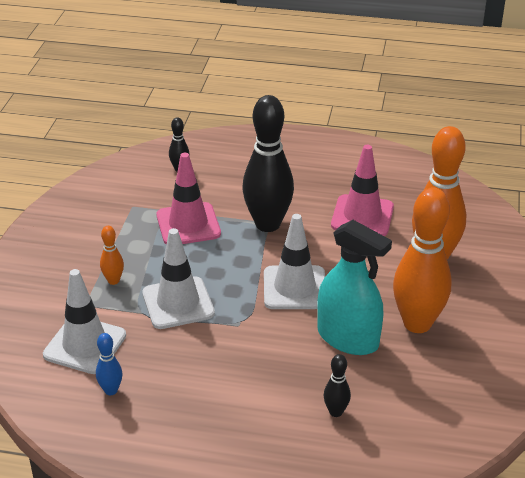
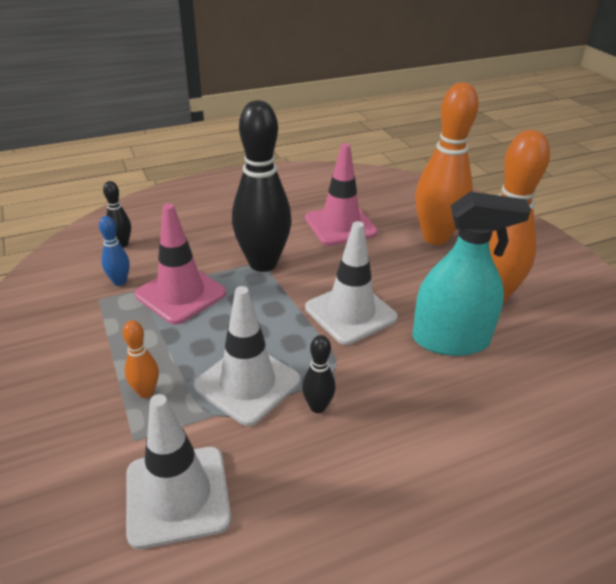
camera: 35 degrees left, 0 degrees up
blue bowling pin [96,333,123,395] -> blue bowling pin moved to [99,216,130,286]
black bowling pin [323,354,351,417] -> black bowling pin moved to [302,335,335,413]

